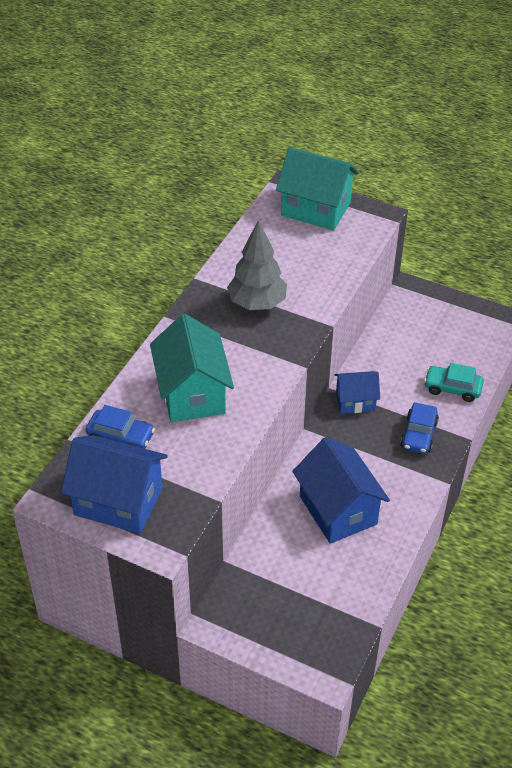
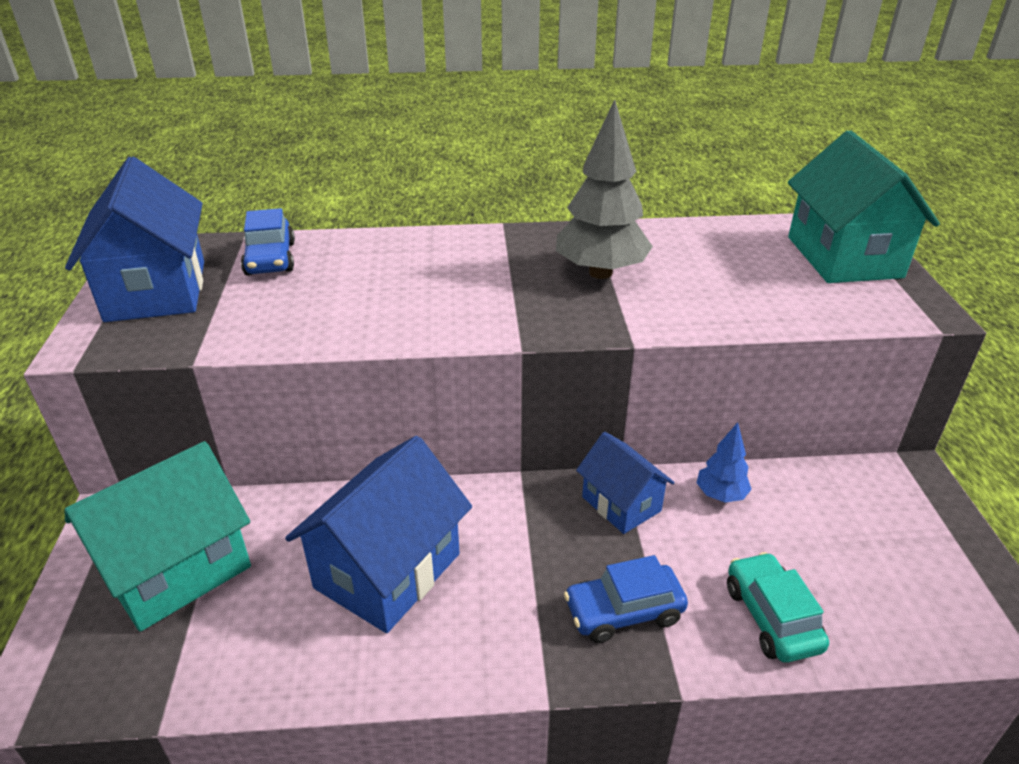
camera: 60 degrees right, 10 degrees down
turquoise house [150,314,234,422] -> turquoise house moved to [65,441,251,632]
none -> blue tree [697,422,752,502]

